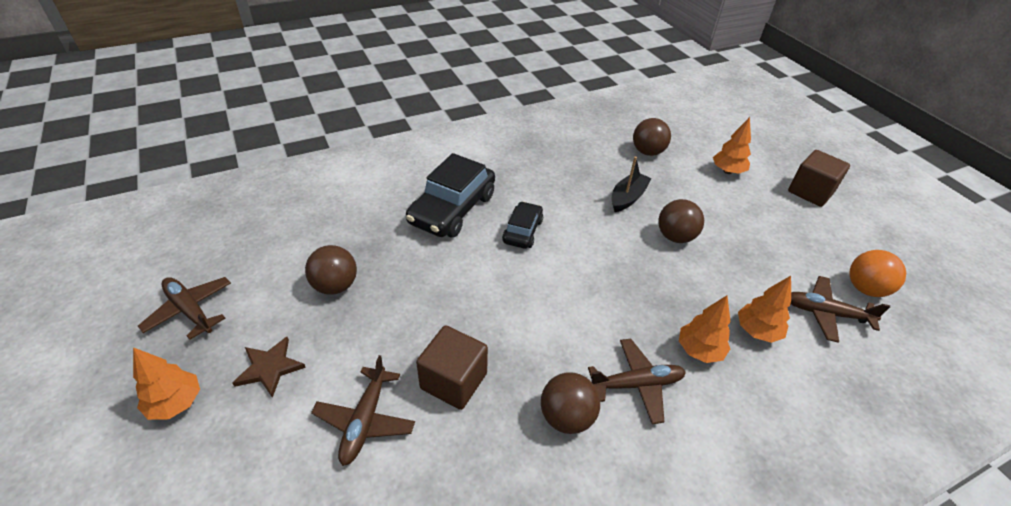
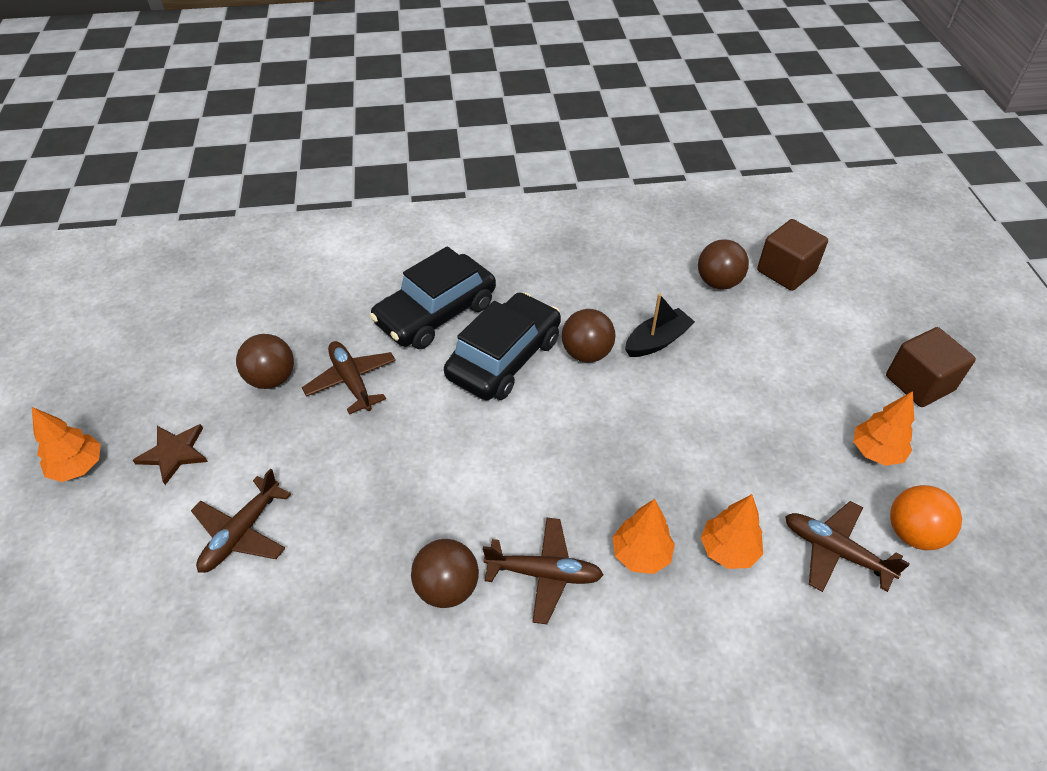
camera: 20 degrees right, 5 degrees up
brown plane [138,277,231,340] -> brown plane moved to [302,341,396,414]
brown cube [416,325,488,410] -> brown cube moved to [757,219,828,291]
black car [502,201,543,249] -> black car [444,292,561,400], size x1.79
brown ball [658,199,704,243] -> brown ball moved to [562,309,615,362]
orange tree [713,117,751,174] -> orange tree moved to [853,391,914,466]

